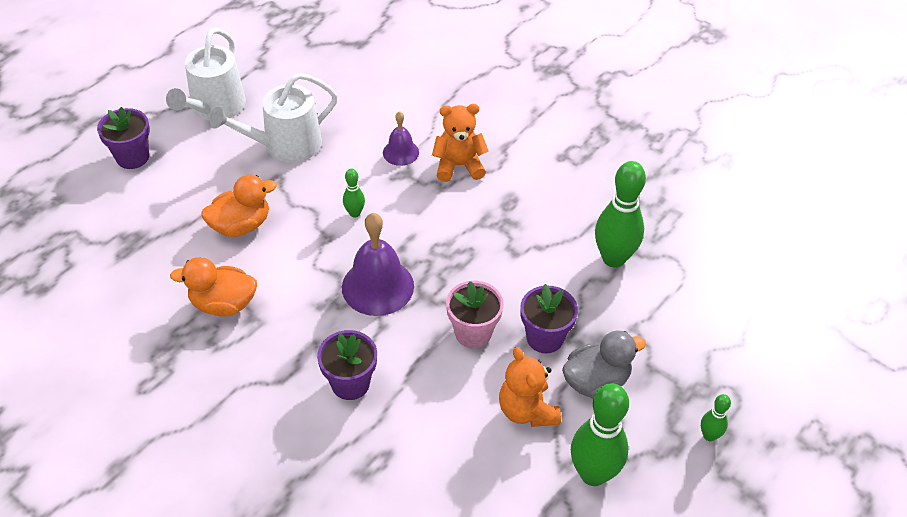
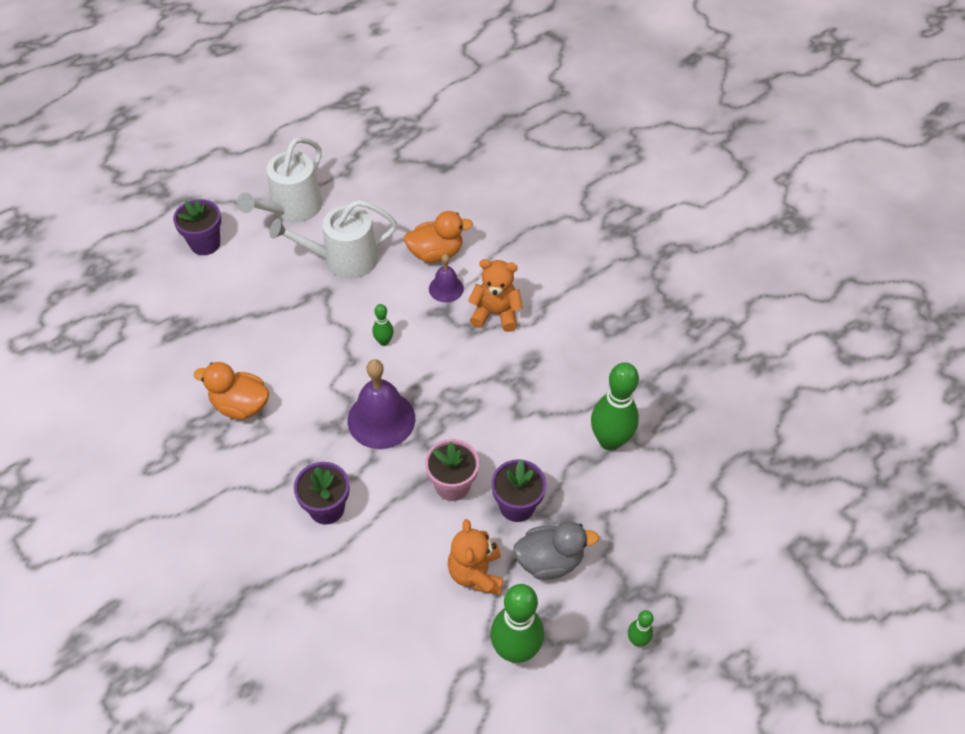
camera: 15 degrees right, 5 degrees up
orange duck [201,175,277,237] -> orange duck moved to [404,211,473,263]

